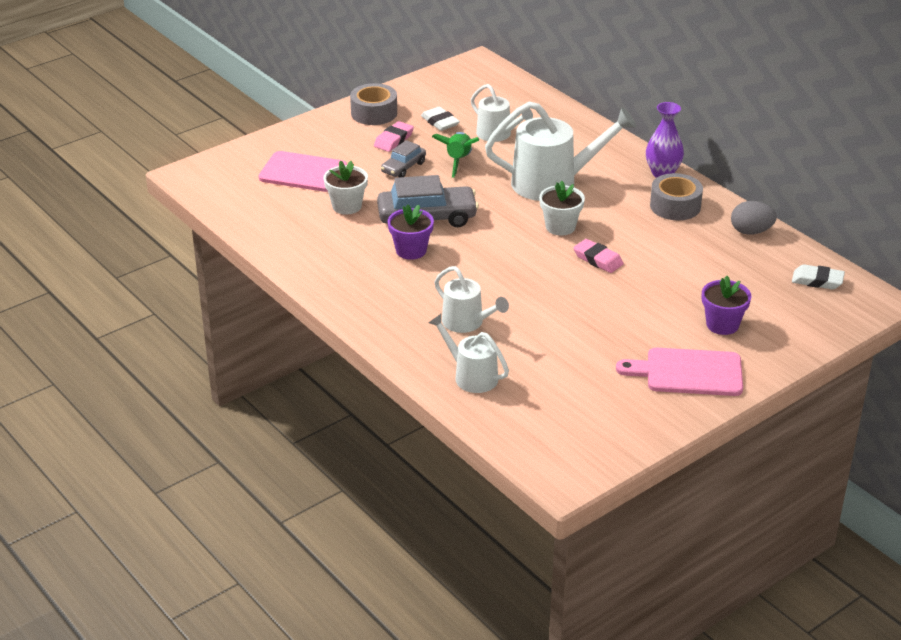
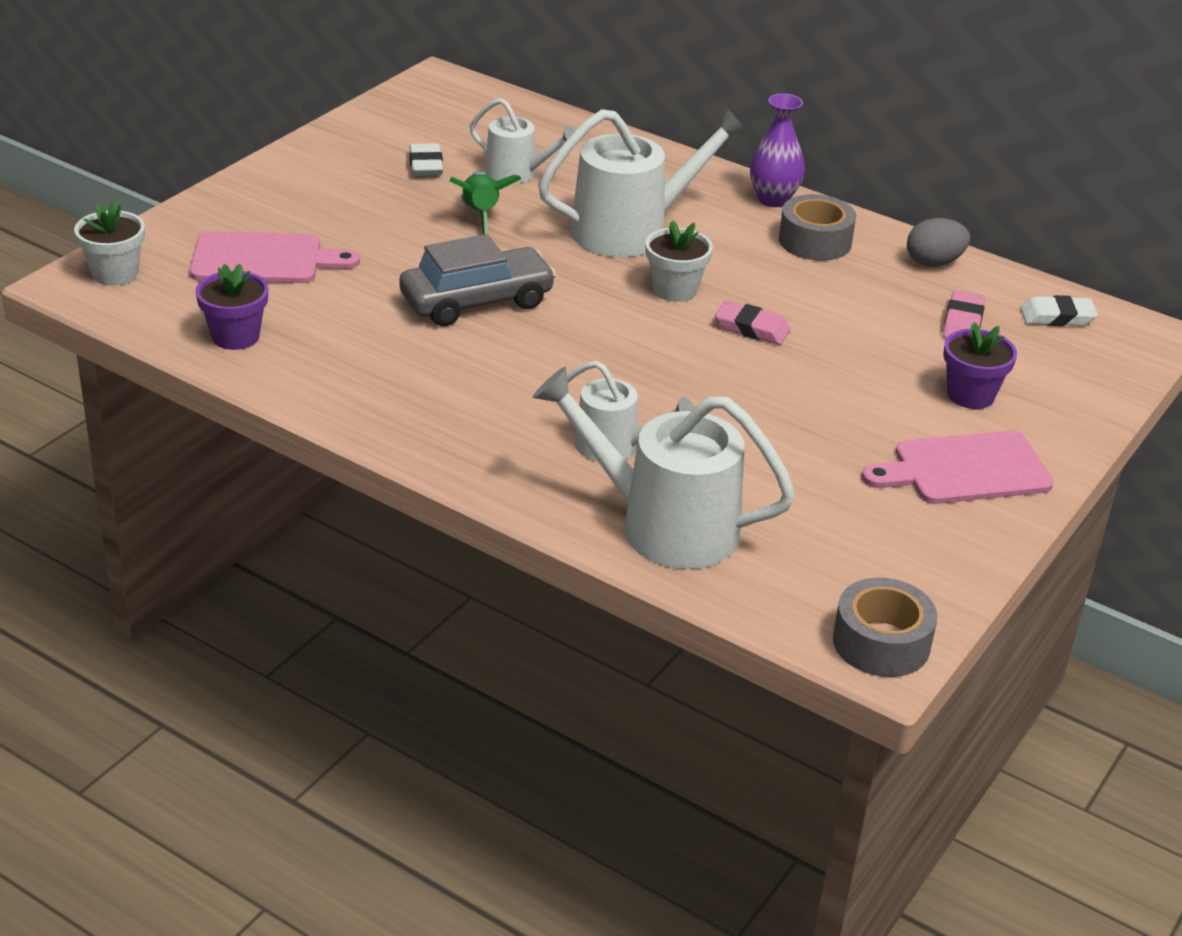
camera: 20 degrees left, 0 degrees up
white flower pot [323,161,368,214] -> white flower pot moved to [74,201,145,286]
grey tape [350,83,397,125] -> grey tape moved to [833,578,937,677]
pink eraser [374,121,414,152] -> pink eraser moved to [943,291,985,338]
grey car [381,140,426,177] -> none
purple flower pot [388,204,434,260] -> purple flower pot moved to [195,264,268,350]
white eraser [421,106,460,131] -> white eraser turned 45 degrees clockwise [409,143,443,176]
white watering can [429,314,509,393] -> white watering can [532,366,795,569], size x1.74

